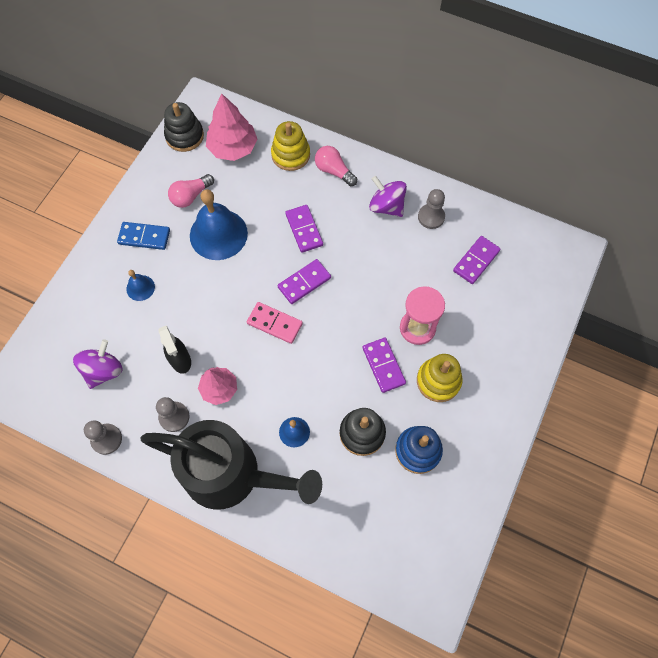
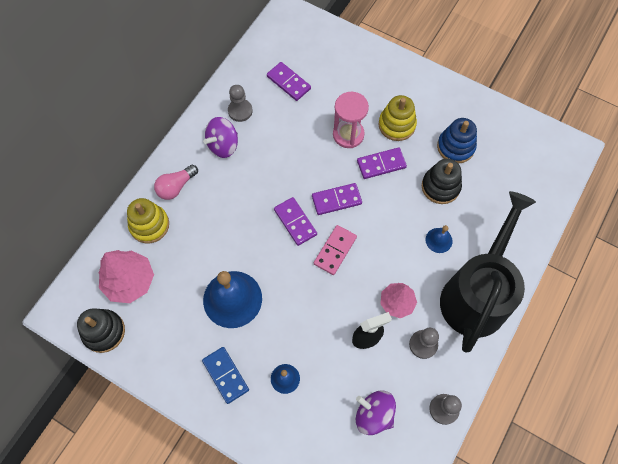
camera: 85 degrees left, 0 degrees up
blue domino [117,222,170,250] -> blue domino turned 45 degrees counterclockwise [202,347,249,404]
pink light bulb [168,174,214,208] -> none
purple domino [285,205,323,253] -> purple domino moved to [312,183,362,215]

